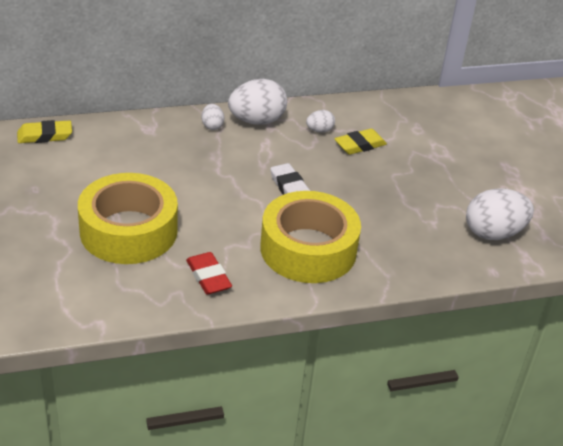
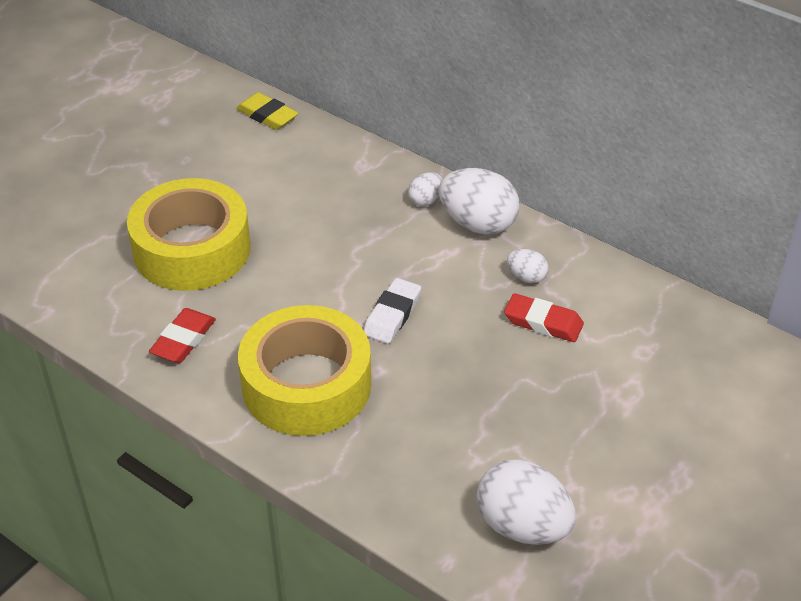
camera: 55 degrees right, 5 degrees up
yellow eraser [334,129,387,155] -> red eraser [504,293,584,342]

